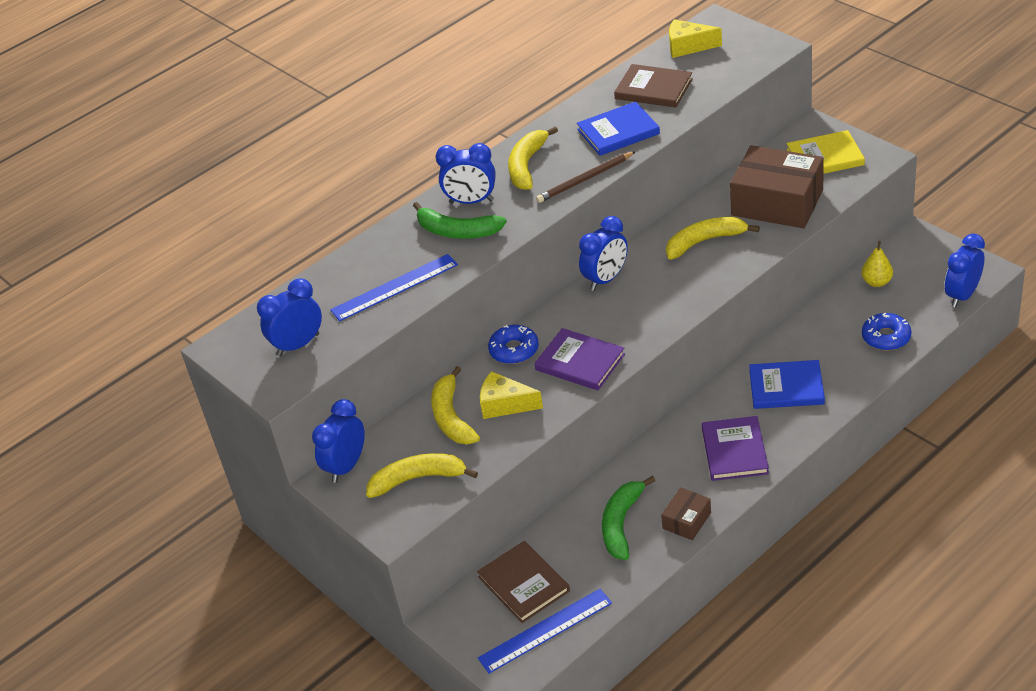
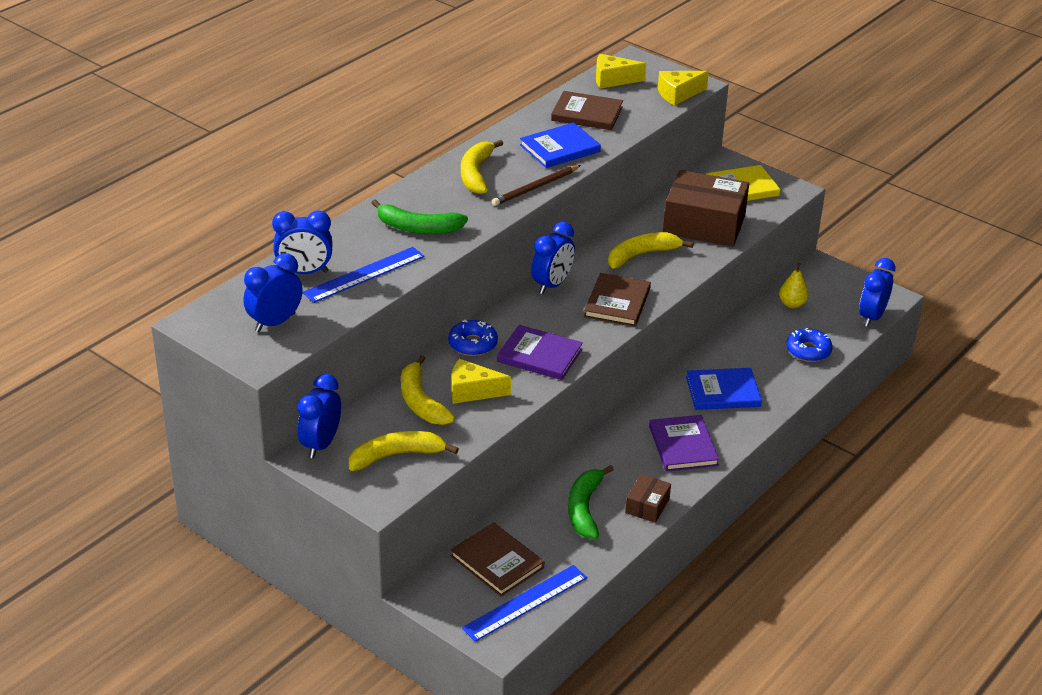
camera: 15 degrees left, 5 degrees down
blue clock [436,143,496,204] -> blue clock moved to [272,211,333,274]
none -> brown book [584,273,651,327]
none -> yellow cheese [658,71,709,106]

